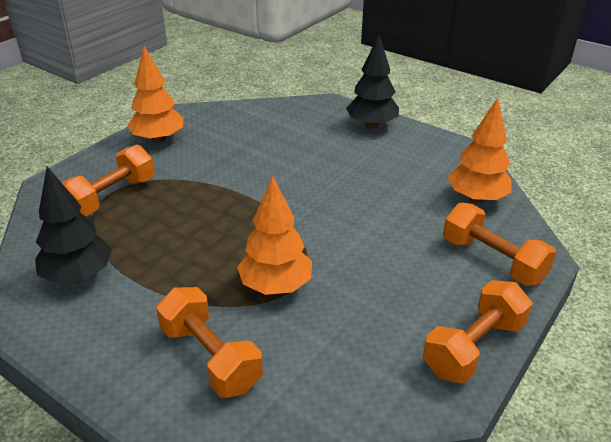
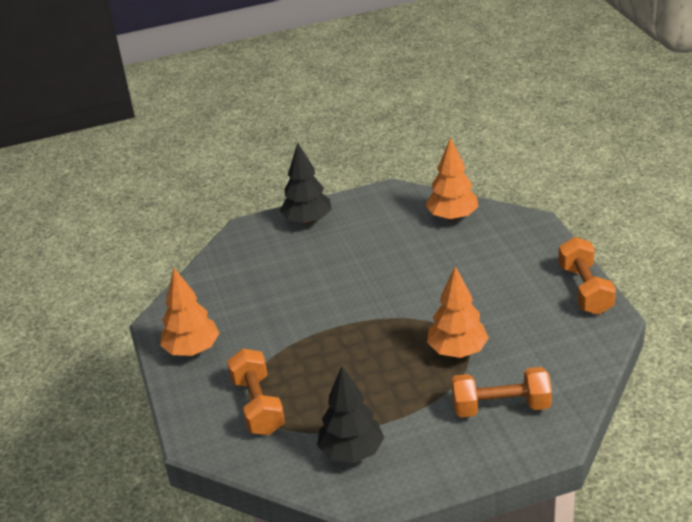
camera: 50 degrees left, 0 degrees up
orange dumbbell [443,203,556,286] -> none

